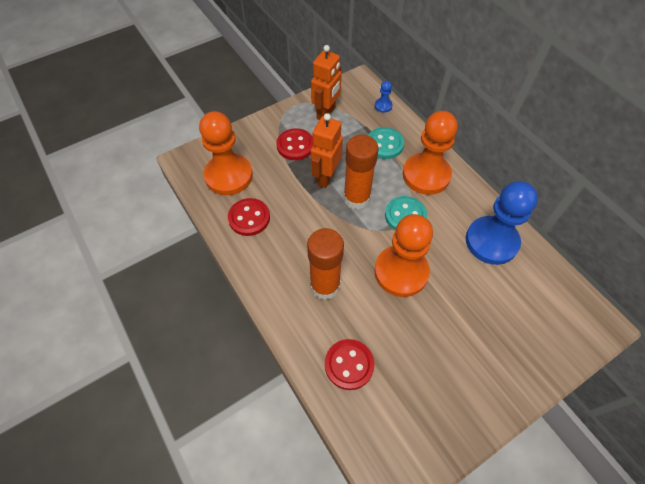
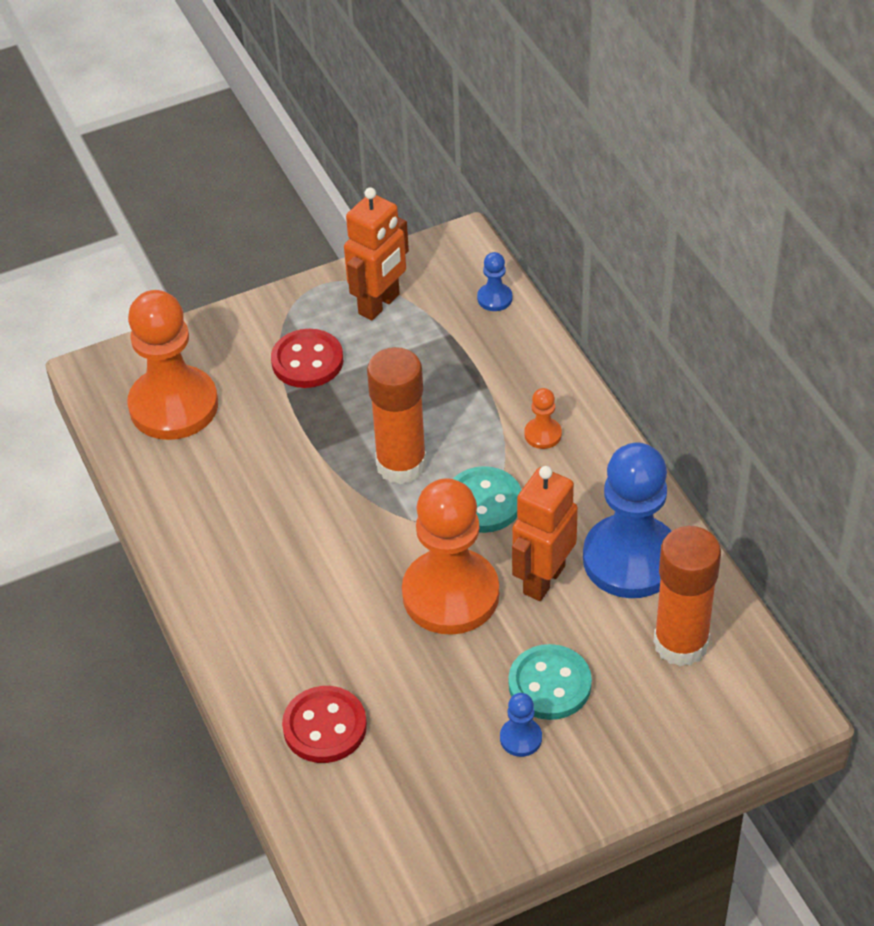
camera: 10 degrees right, 10 degrees down
red button [228,198,270,236] -> none
orange glue stick [307,228,344,300] -> orange glue stick moved to [654,526,721,666]
orange robot [311,113,343,188] -> orange robot moved to [512,466,578,601]
turquoise button [368,127,404,159] -> turquoise button moved to [508,644,592,720]
orange pawn [403,111,458,195] -> orange pawn [524,388,562,449], size x0.41
none -> blue pawn [500,693,542,757]

